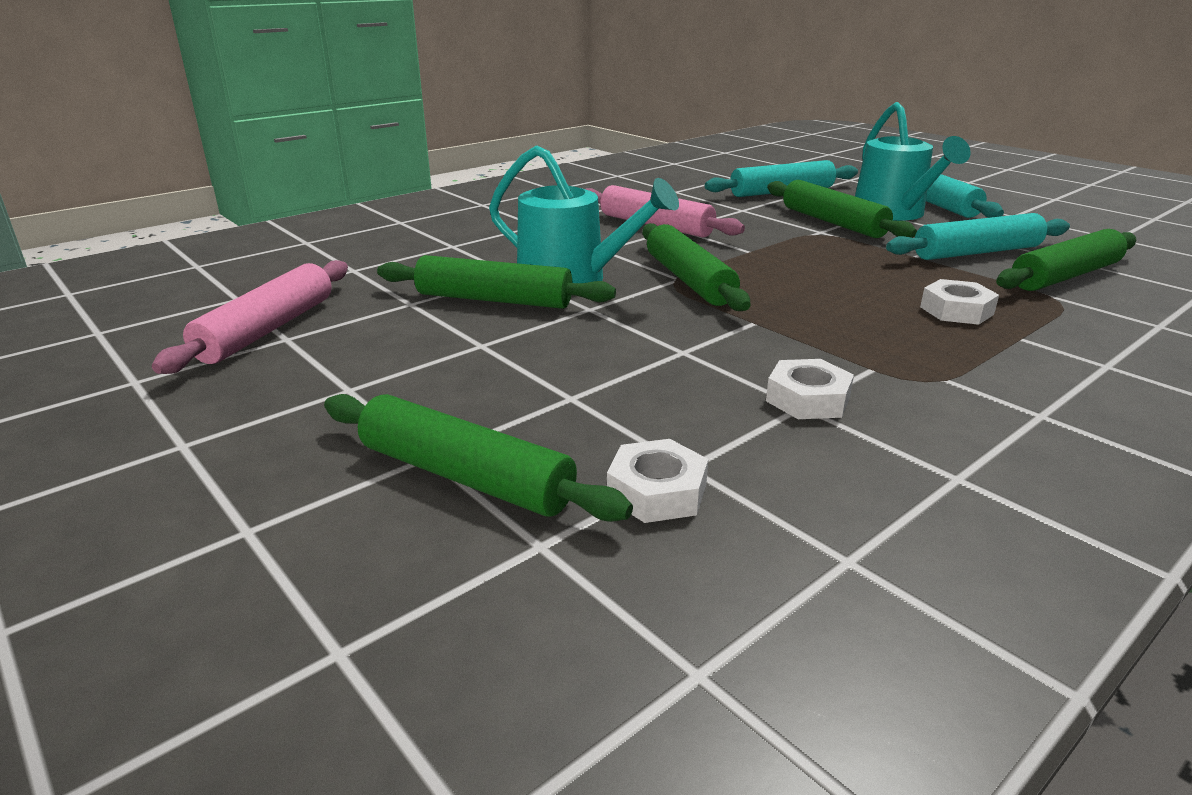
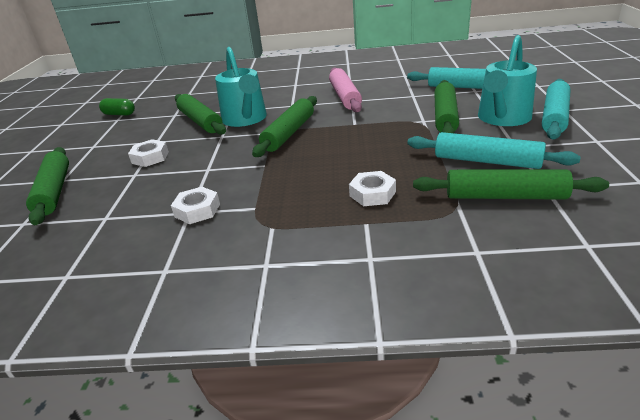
camera: 45 degrees right, 5 degrees up
pink rolling pin [152,260,348,374] -> green capsule [99,98,135,116]
white nut [607,439,708,523] -> white nut moved to [128,139,169,167]

